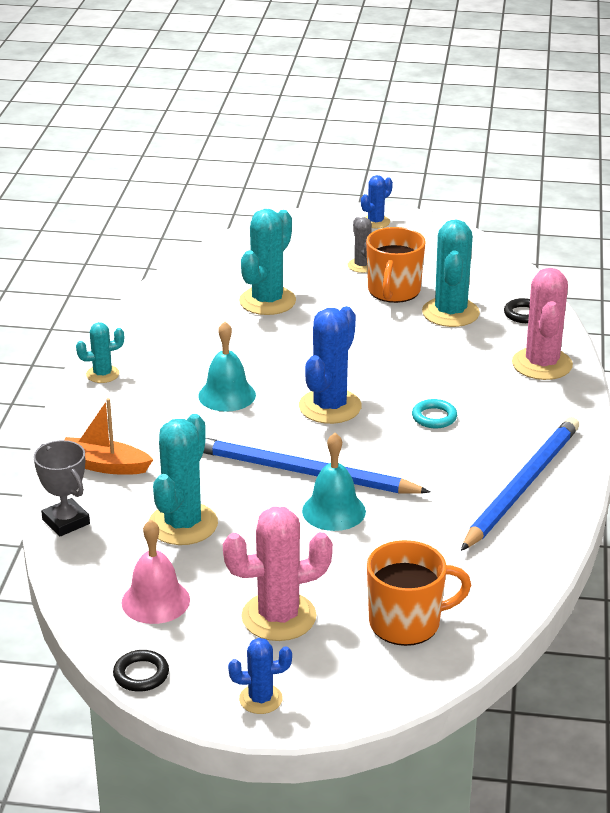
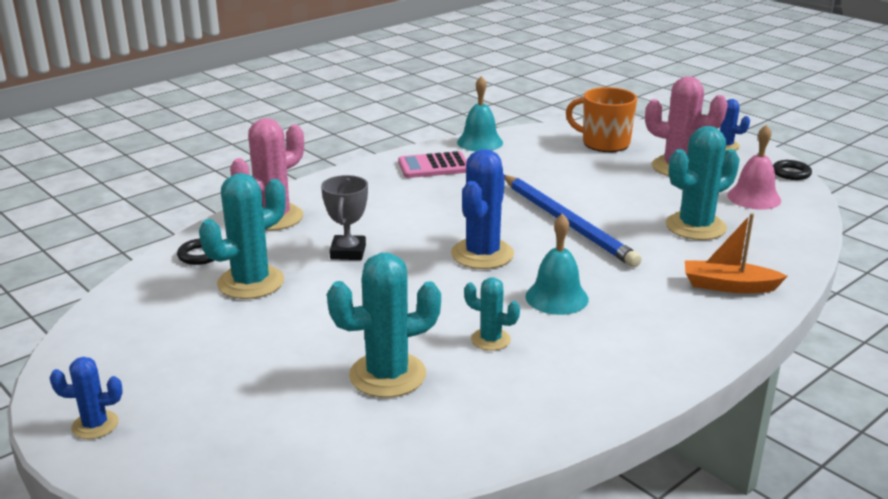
camera: 140 degrees left, 5 degrees down
grey trophy [34,440,90,537] -> grey trophy moved to [321,175,368,260]
orange boat [64,398,153,475] -> orange boat turned 135 degrees clockwise [685,213,788,293]
turquoise cactus [76,322,124,383] -> turquoise cactus moved to [464,277,520,351]
blue cactus [299,306,362,424] -> blue cactus turned 45 degrees counterclockwise [451,149,514,269]
turquoise bell [302,433,366,531] -> turquoise bell moved to [457,76,503,151]
grey cactus [348,217,372,273] -> none
orange mug [366,227,426,303] -> none
turquoise ring [412,399,457,428] -> none
blue pencil [461,417,579,551] -> pink calculator [398,151,467,178]

